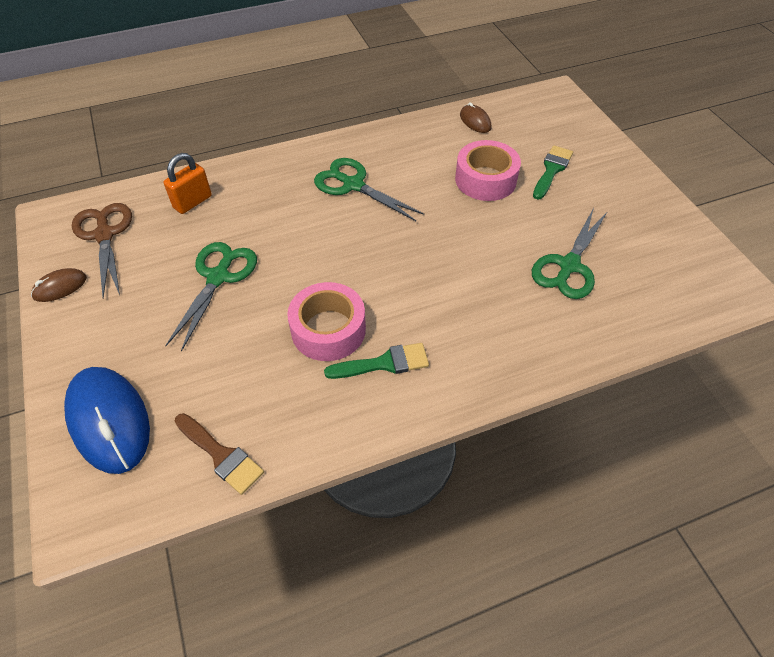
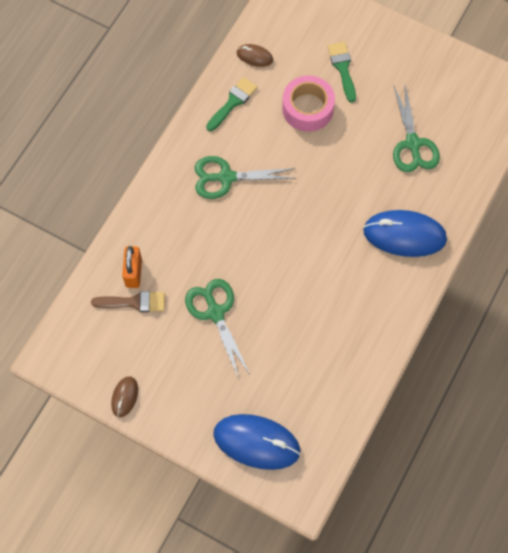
camera: 40 degrees left, 15 degrees up
brown scissors [72,203,132,298] -> none
brown brush [175,413,264,495] -> brown brush moved to [91,291,165,312]
pink tape [287,282,366,361] -> none
green brush [324,343,429,379] -> green brush moved to [206,77,258,131]
none -> blue mouse [363,210,447,257]

